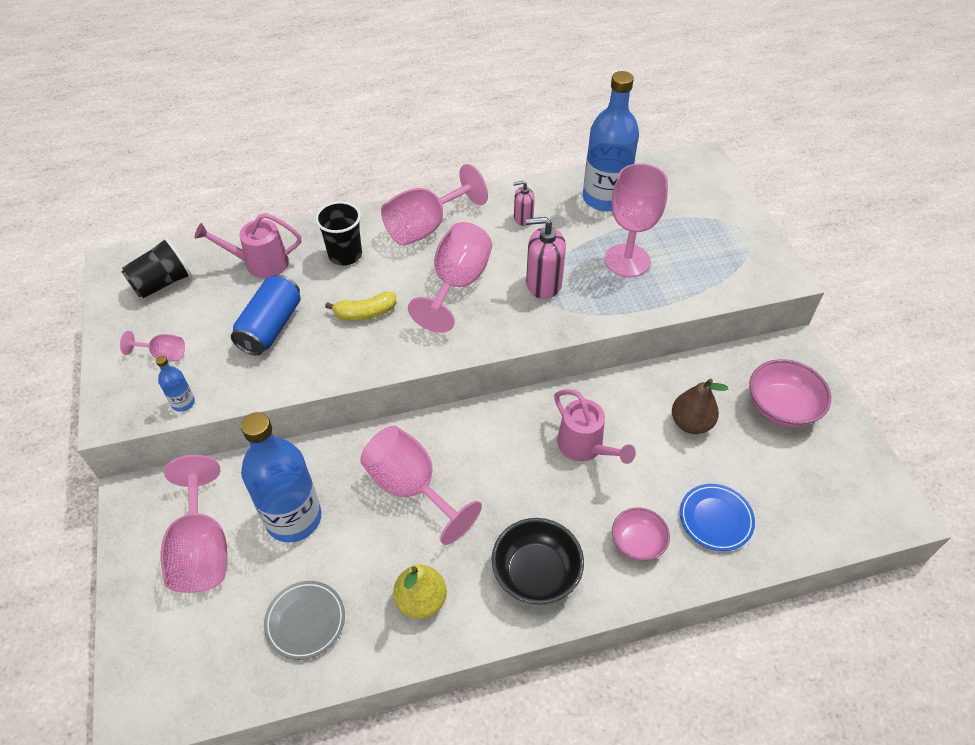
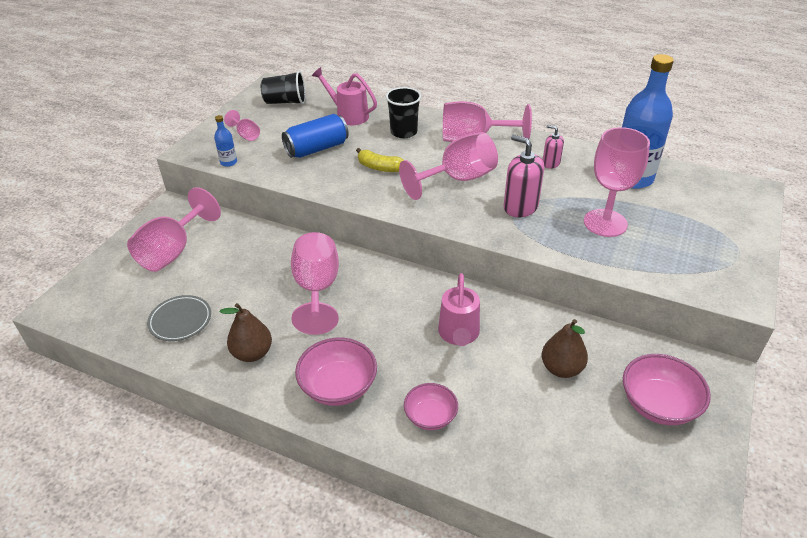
camera: 40 degrees right, 10 degrees down
blue bottle [241,412,322,543] -> none
yellow pear [393,564,447,619] -> brown pear [220,303,272,362]
black bowl [492,518,584,605] -> pink bowl [295,338,377,406]
blue plate [680,484,755,551] -> none

